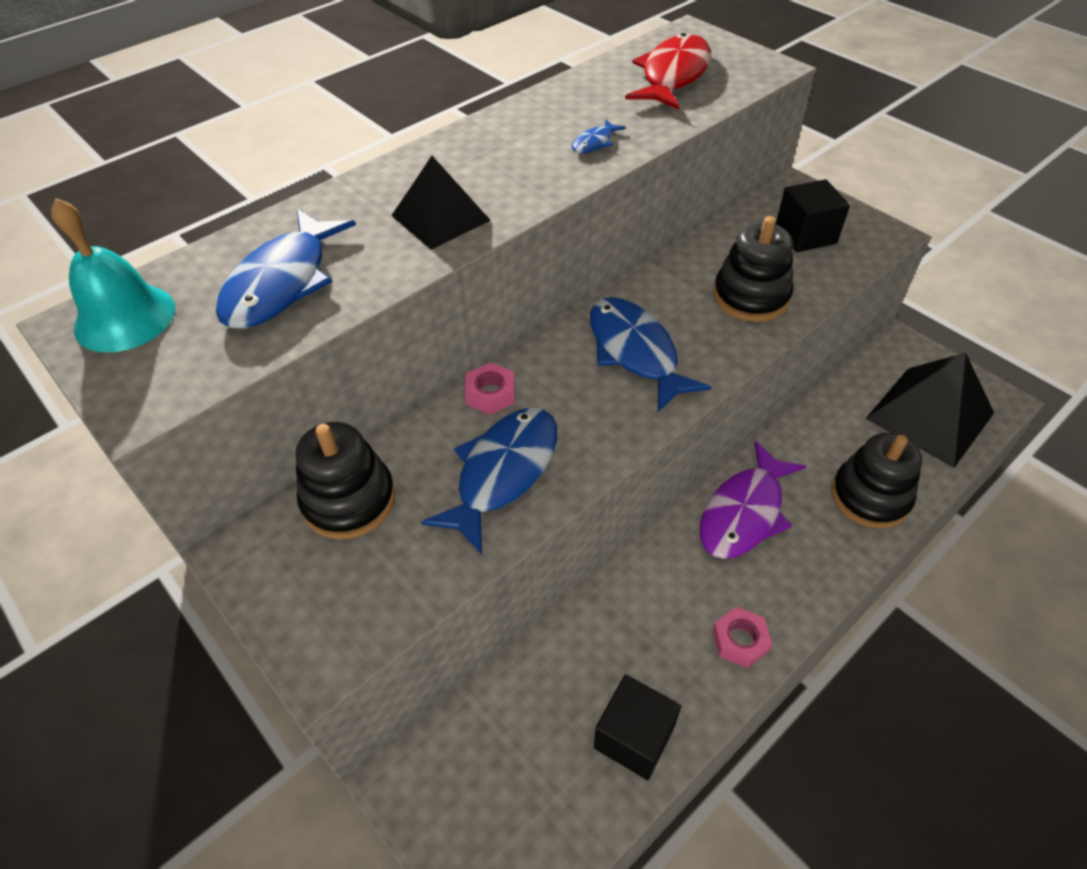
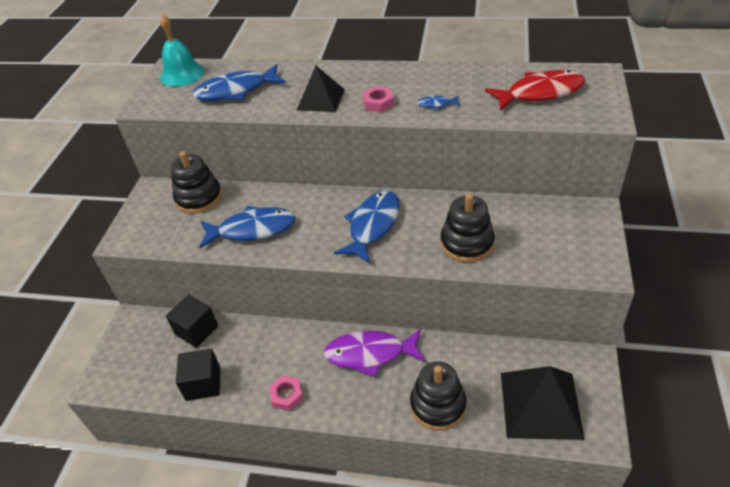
camera: 55 degrees right, 5 degrees down
pink nut [465,362,515,415] -> pink nut moved to [362,86,394,112]
black cube [776,179,850,252] -> black cube moved to [166,295,218,348]

